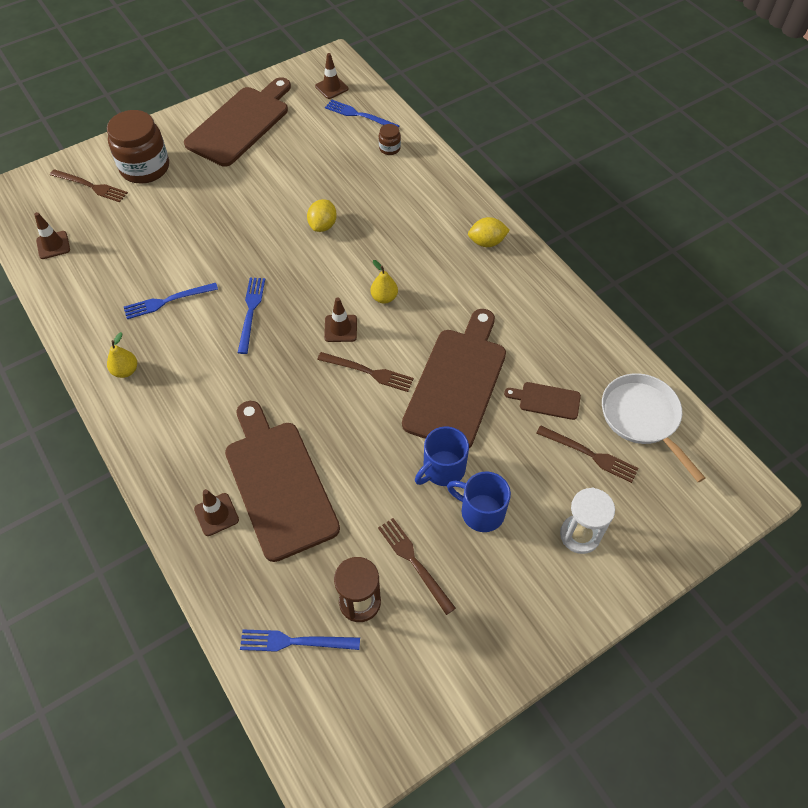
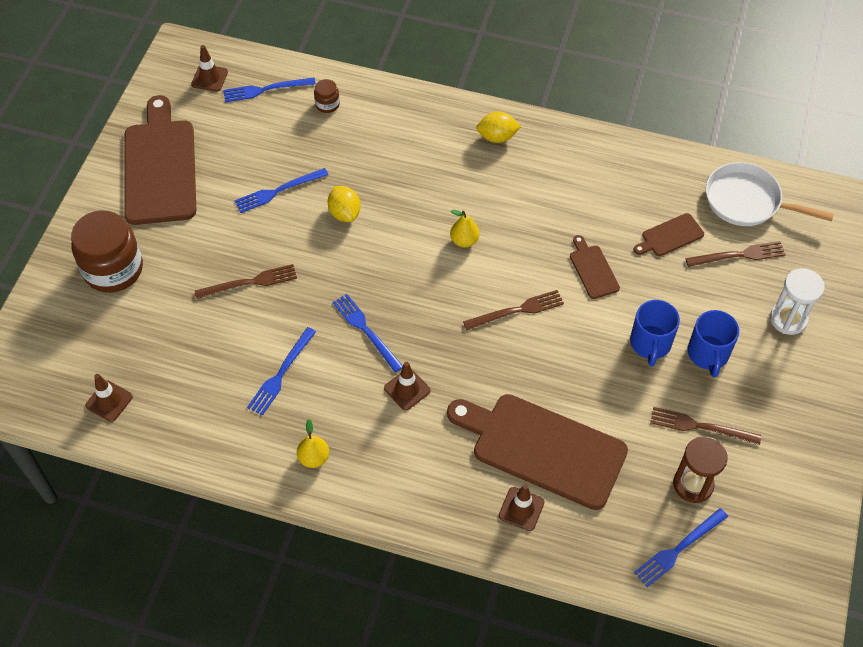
camera: 40 degrees left, 0 degrees up
brown fork [50,169,128,202] -> brown fork moved to [195,264,297,299]
brown traffic cone [324,297,357,342] -> brown traffic cone moved to [384,362,431,410]
brown cutting board [402,309,506,448] -> brown cutting board [570,235,620,299], size x0.45
blue mug [447,471,511,532] -> blue mug turned 75 degrees counterclockwise [688,310,739,378]
yellow lemon [468,217,510,247] -> yellow lemon turned 45 degrees clockwise [476,111,521,143]
none -> blue fork [234,168,328,213]

